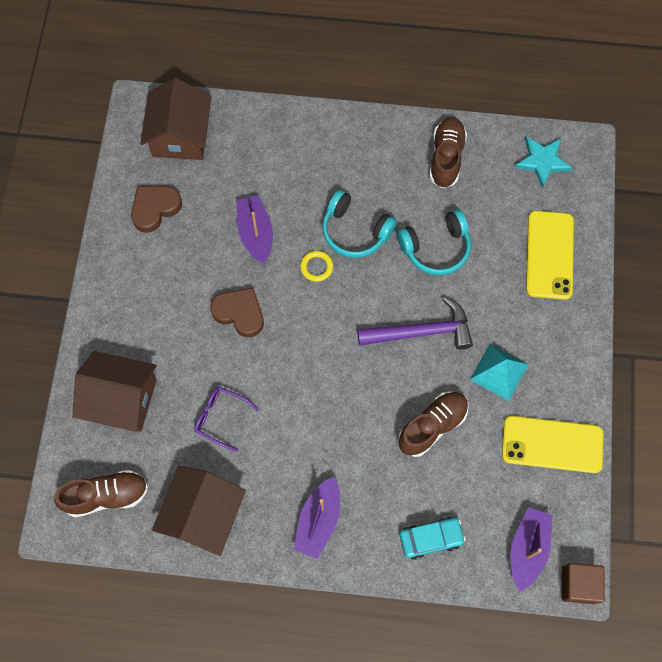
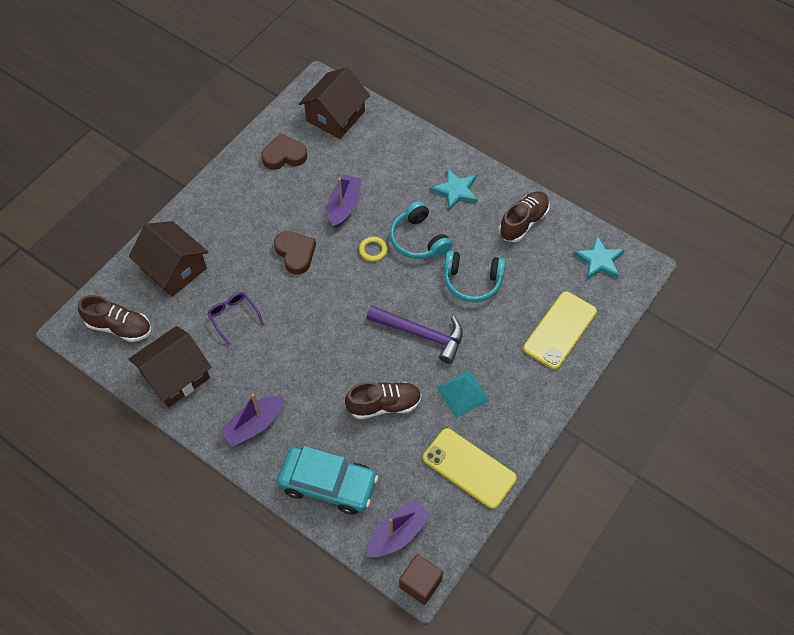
camera: 30 degrees right, 10 degrees down
turquoise car [400,517,466,560] -> turquoise car [277,446,378,515], size x1.71
none -> turquoise star [431,169,478,211]

